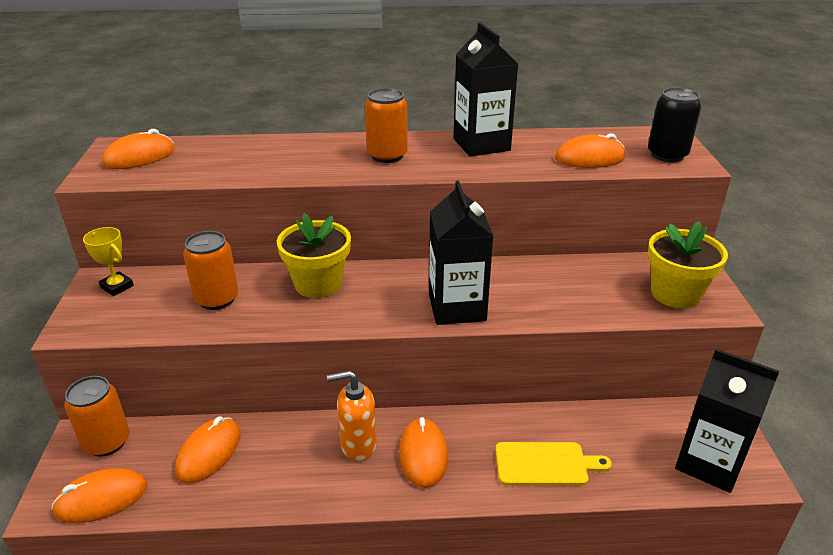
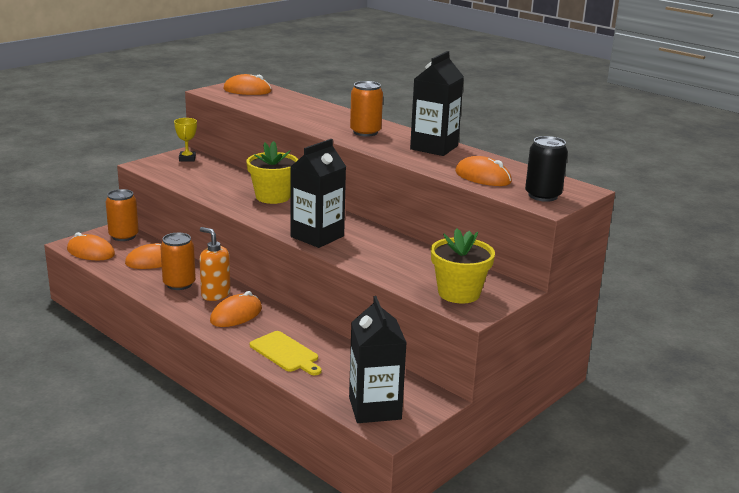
camera: 45 degrees right, 10 degrees down
orange can [183,231,238,310] -> orange can moved to [160,233,196,290]

